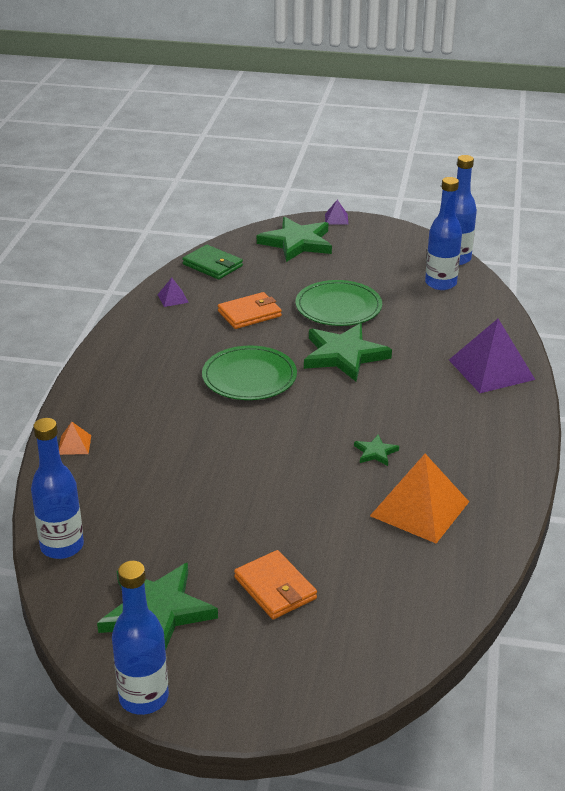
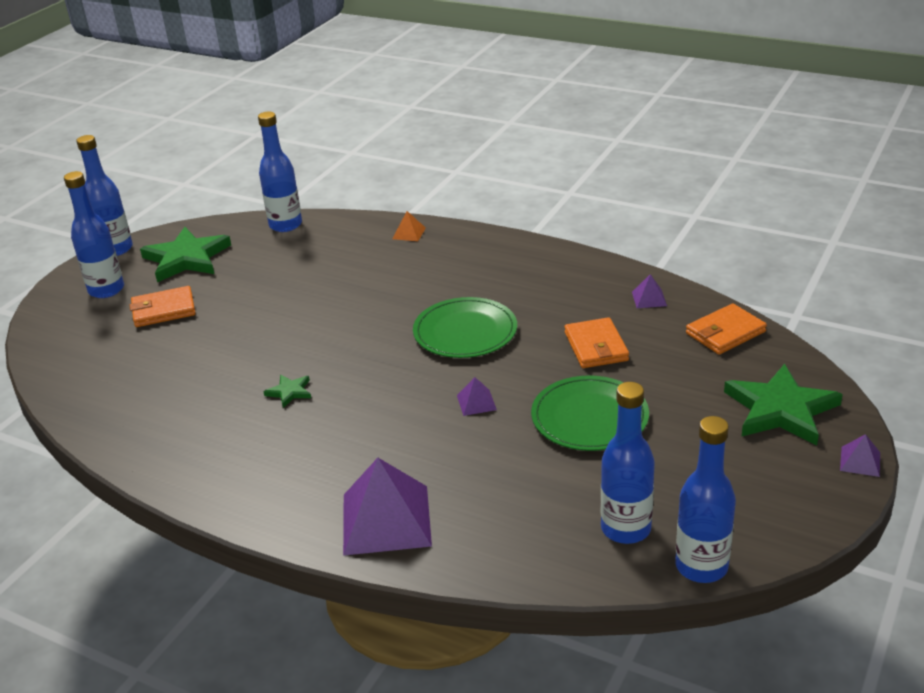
camera: 110 degrees right, 0 degrees up
green wallet [182,245,243,279] -> orange wallet [686,303,767,354]
green star [304,323,392,381] -> purple pyramid [457,377,497,416]
orange pyramid [370,454,469,543] -> none
none -> blue bottle [64,171,124,298]

